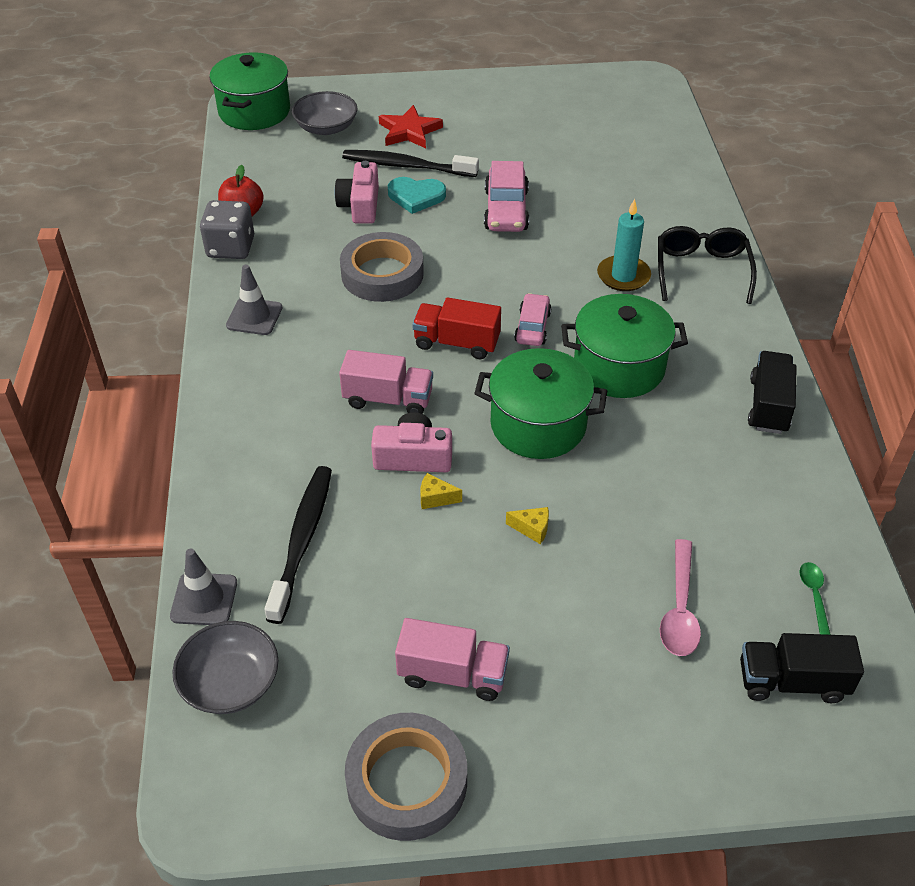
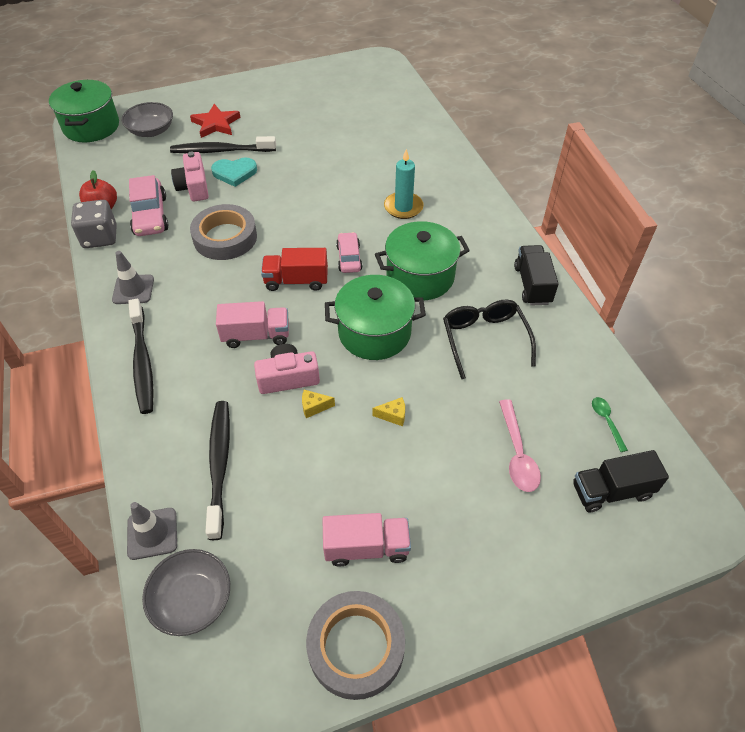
camera: 15 degrees left, 5 degrees up
pink car [484,161,529,232] -> pink car moved to [129,175,169,236]
black glasses [658,226,757,304] -> black glasses moved to [443,300,536,379]
none -> black toothbrush [128,299,154,414]

